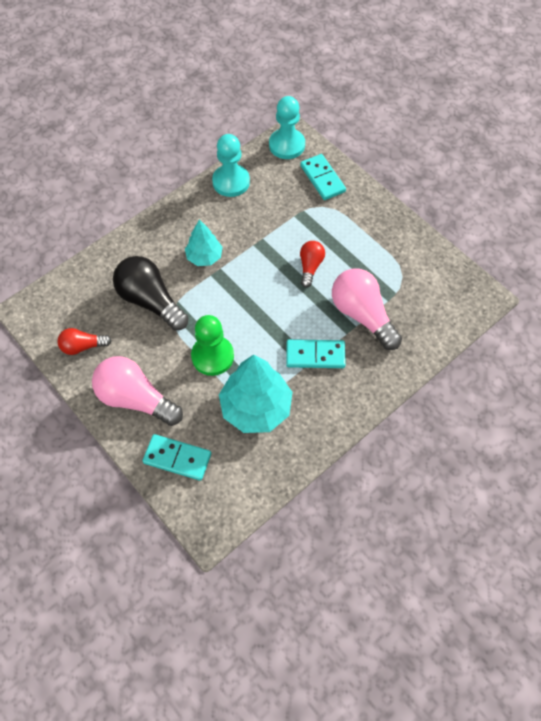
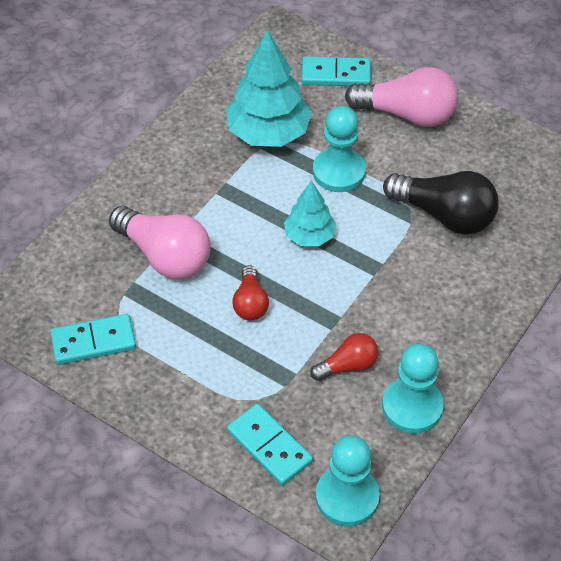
camera: 165 degrees right, 10 degrees down
red light bulb [57,328,112,355] -> red light bulb moved to [310,333,378,381]
turquoise tree [185,219,223,266] -> turquoise tree moved to [284,180,336,246]
green pawn [191,315,234,376] -> turquoise pawn [313,106,366,192]
turquoise domino [286,339,346,368] -> turquoise domino moved to [50,314,136,365]

